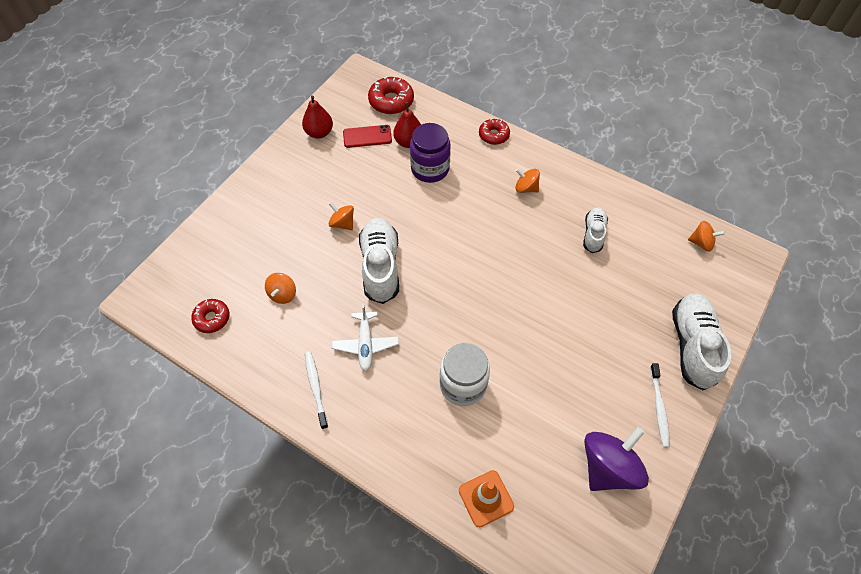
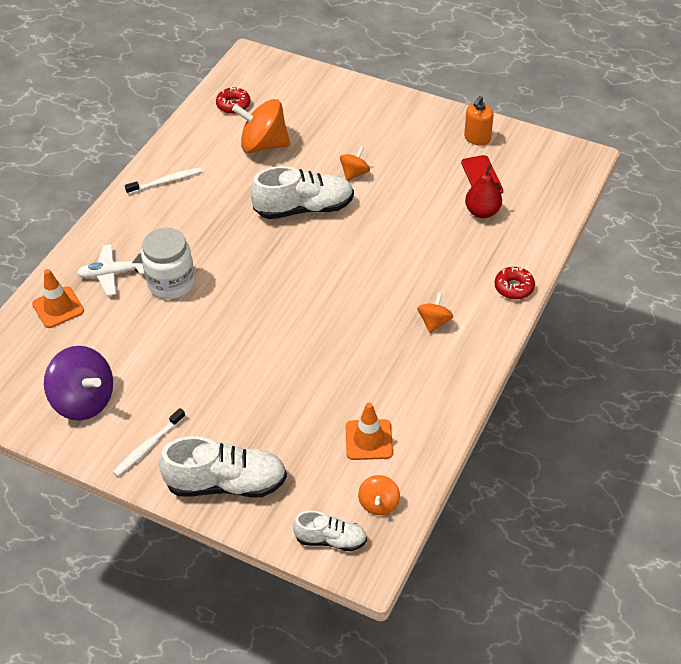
camera: 85 degrees right, 10 degrees down
orange spinning top [265,273,296,304] -> orange spinning top [232,99,290,153], size x1.89
red pear [302,96,333,139] -> orange soap dispenser [464,96,494,146]
white plane [332,304,399,371] -> white plane moved to [76,244,145,296]
red donut [368,76,414,114] -> none
purple jar [410,123,451,183] -> none
white shoe [583,207,608,253] -> white shoe moved to [293,511,367,551]
white toothbrush [650,363,670,448] -> white toothbrush turned 45 degrees counterclockwise [113,408,186,477]
none -> orange traffic cone [345,402,393,460]

